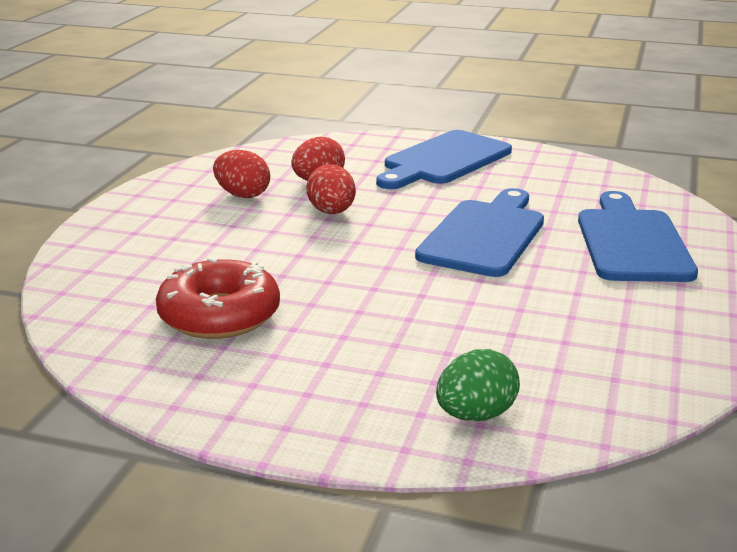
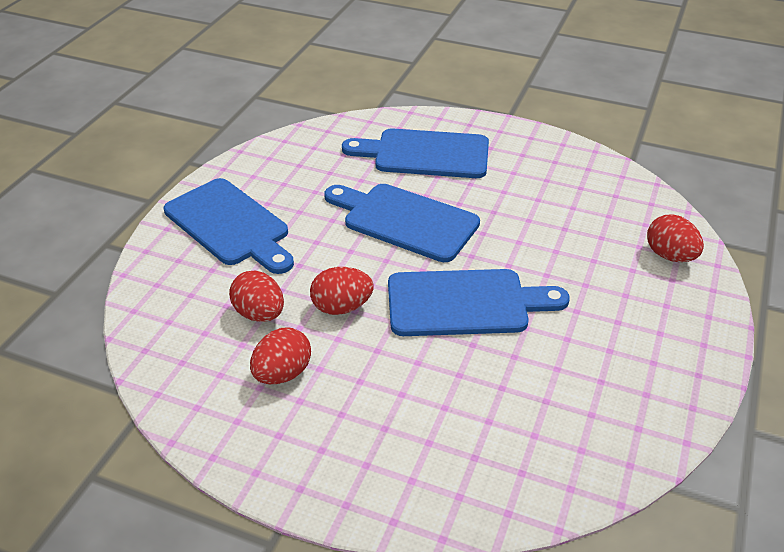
camera: 85 degrees left, 15 degrees up
red donut [156,257,280,339] -> none
green egg [436,349,520,421] -> red egg [647,214,704,262]
none -> blue cutting board [388,269,570,336]

